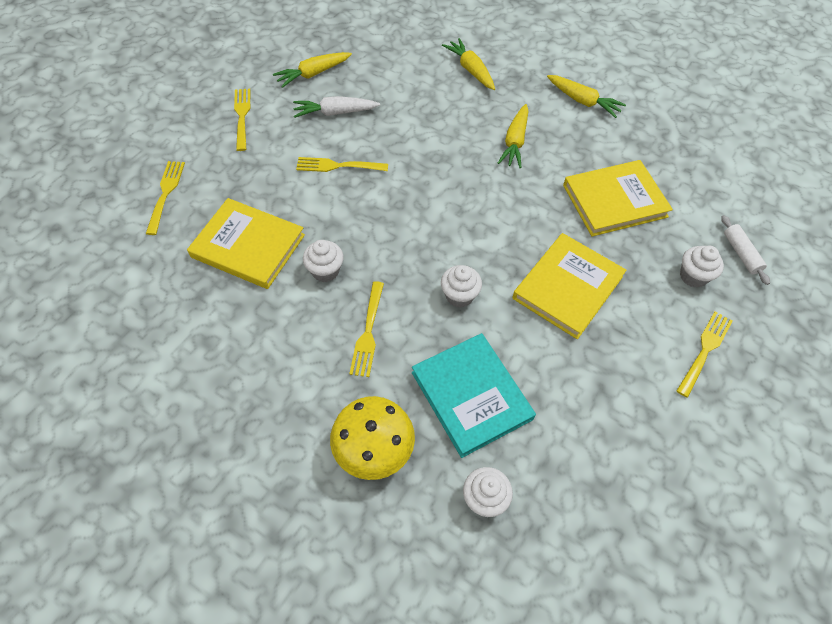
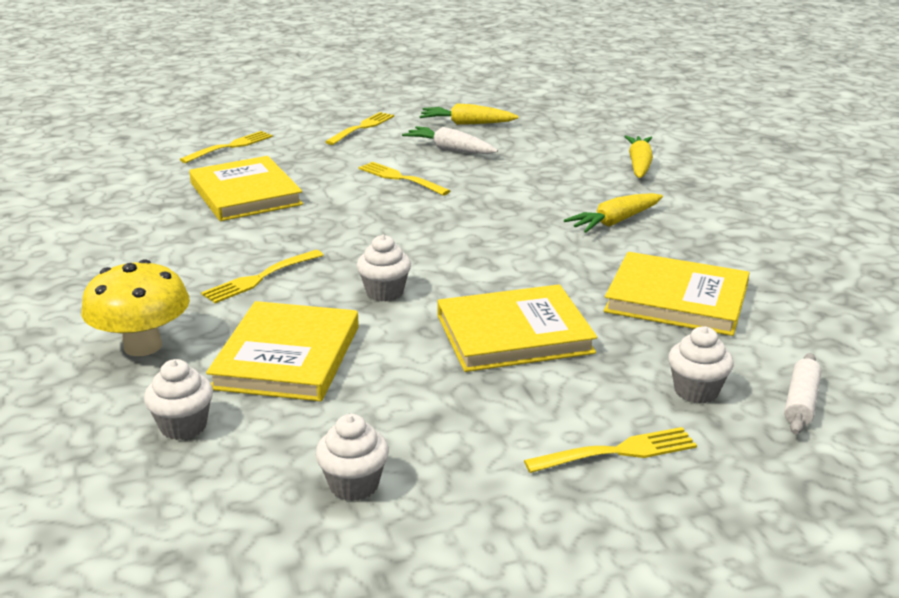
camera: 40 degrees right, 30 degrees down
white cupcake [303,240,343,282] -> white cupcake moved to [316,414,389,501]
turquoise book [412,333,536,458] -> yellow book [206,301,359,401]
yellow carrot [547,75,626,118] -> none

